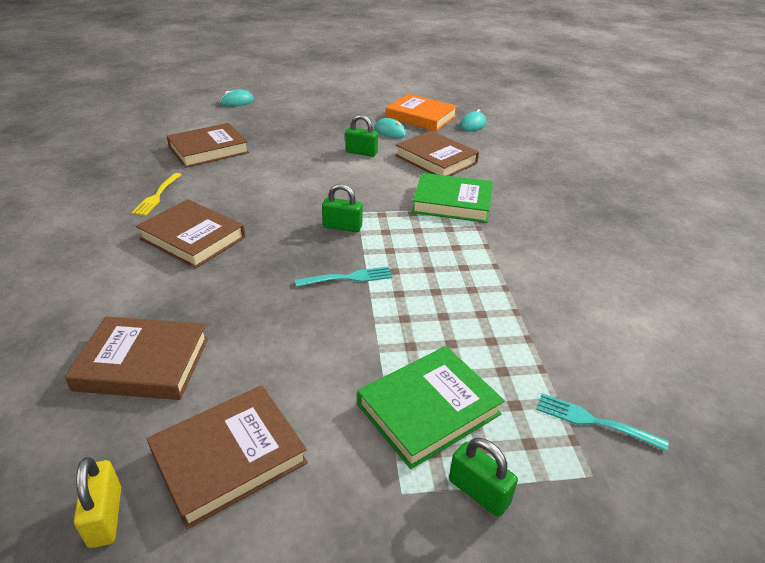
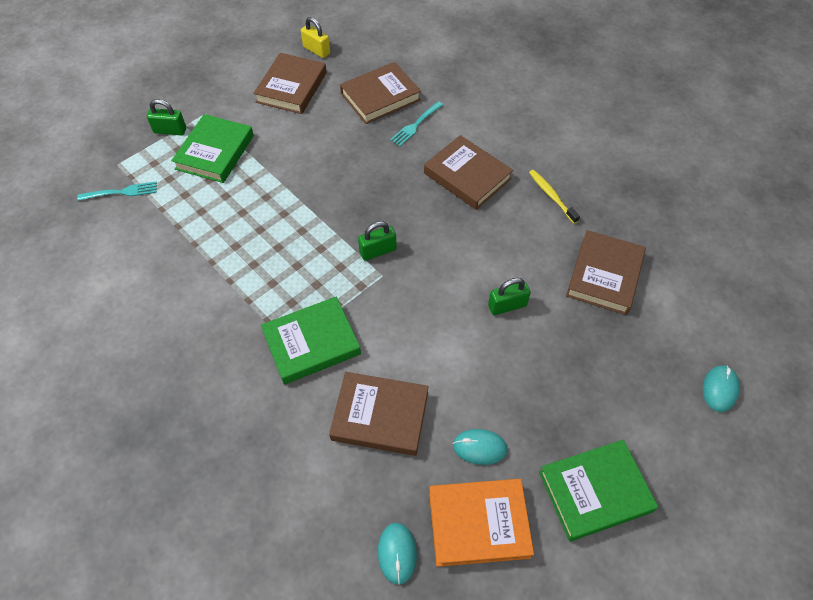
camera: 145 degrees right, 20 degrees up
yellow fork [131,173,181,216] -> yellow toothbrush [529,170,580,224]
brown book [136,199,245,268] -> brown book turned 45 degrees clockwise [424,135,513,210]
turquoise fork [295,267,393,287] -> turquoise fork moved to [390,101,443,146]
green padlock [345,115,378,157] -> green padlock moved to [488,278,531,315]
none -> green book [539,440,658,541]

